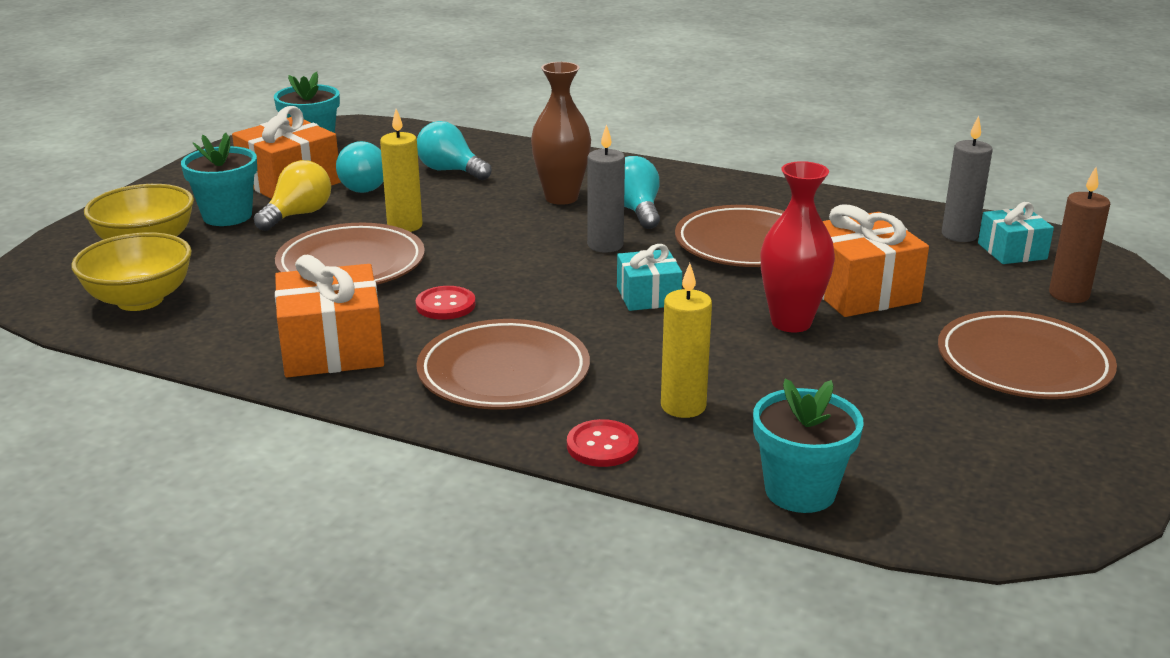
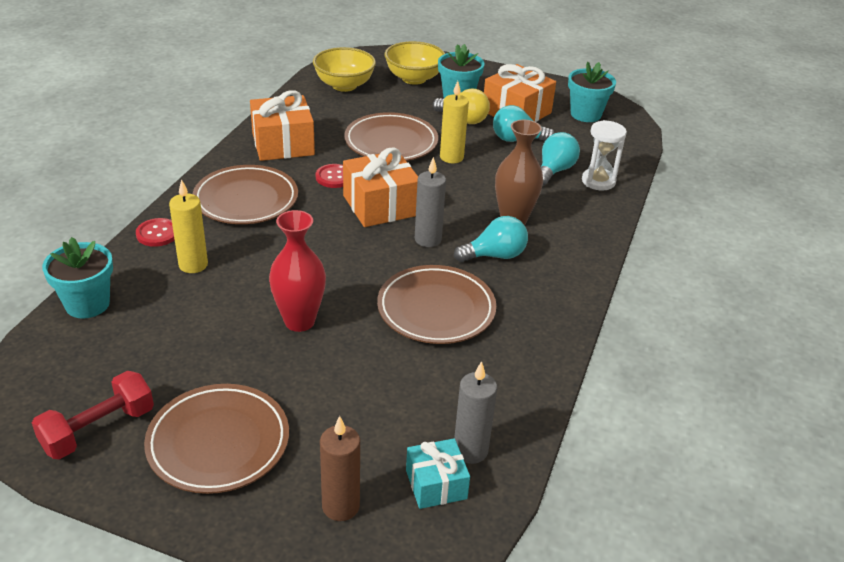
camera: 85 degrees right, 10 degrees up
turquoise gift [617,244,682,311] -> none
orange gift [822,205,929,317] -> orange gift moved to [343,147,418,227]
none -> red dumbbell [32,371,154,459]
none -> white hourglass [582,120,627,191]

